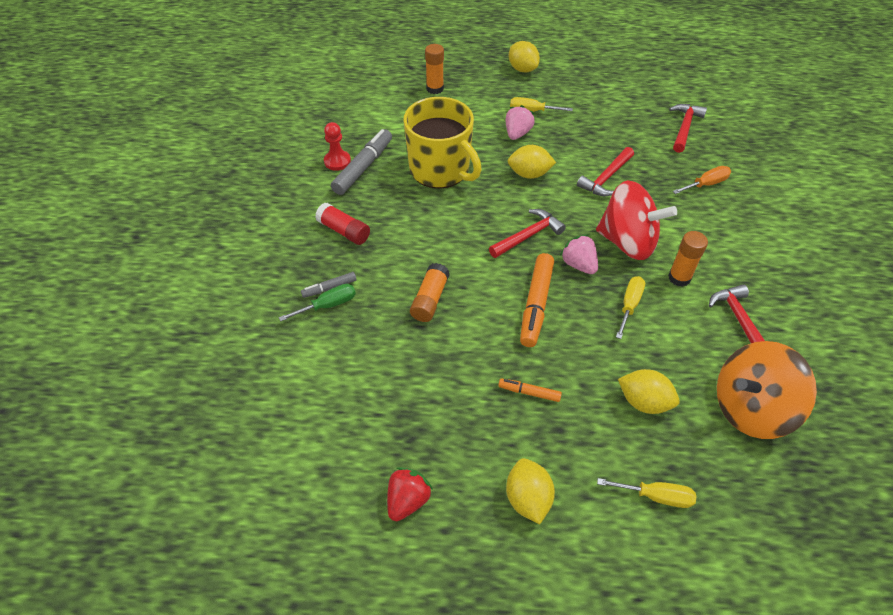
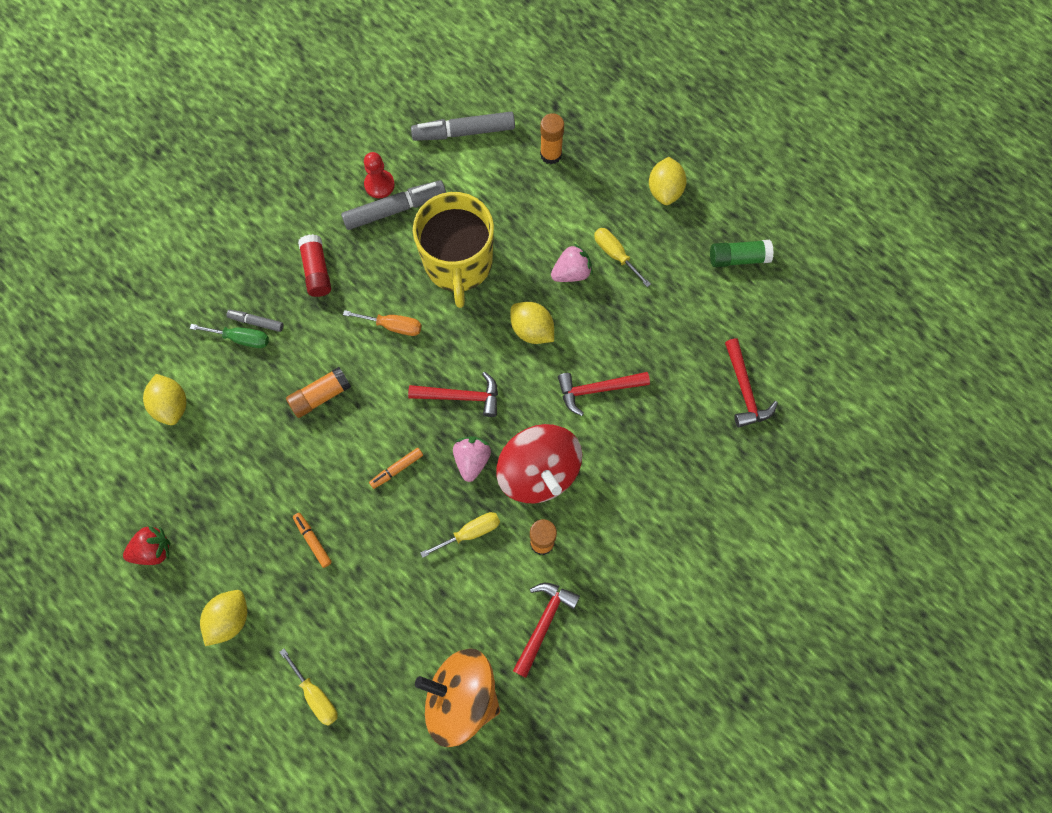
camera: 40 degrees right, 20 degrees up
orange marker [520,253,554,347] -> orange marker [369,448,423,489], size x0.52
yellow lemon [618,369,680,414] -> yellow lemon moved to [143,374,186,425]
red hammer [669,104,707,153] -> red hammer turned 105 degrees clockwise [725,338,778,428]
orange screwdriver [673,166,731,194] -> orange screwdriver moved to [343,310,422,336]
none -> grey marker [411,112,515,141]
none -> green glue stick [710,240,774,267]

